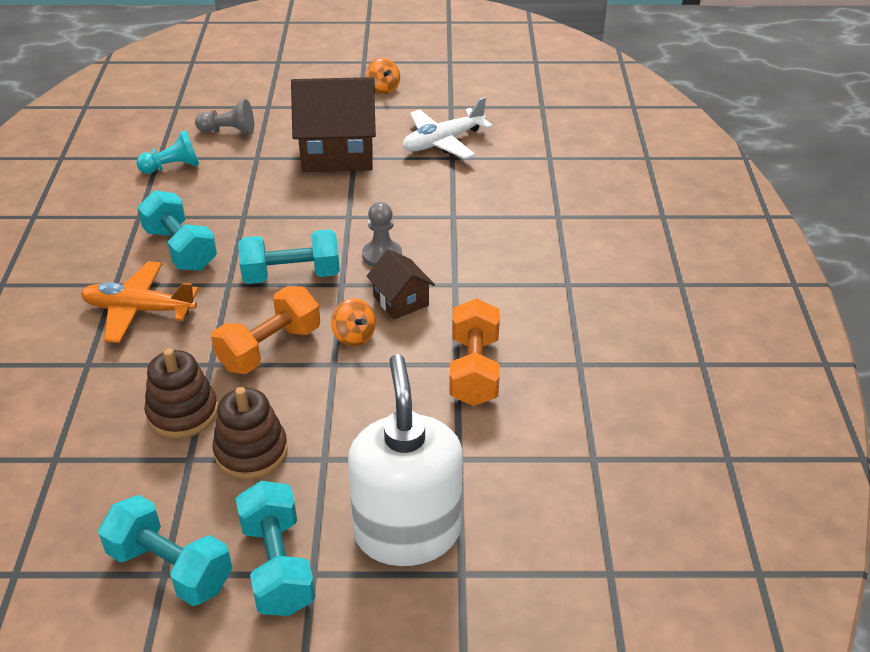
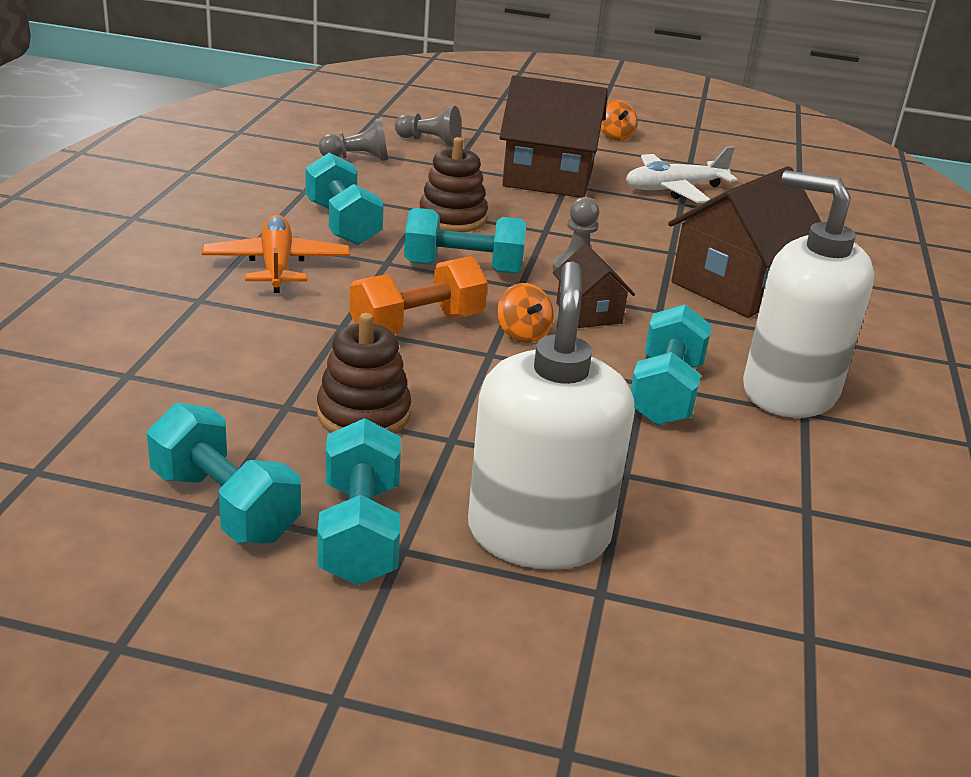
camera: 10 degrees right, 10 degrees down
orange plane [81,261,199,343] -> orange plane turned 60 degrees clockwise [202,215,350,293]
turquoise pawn [136,130,199,174] -> grey pawn [319,118,388,161]
brown stacking toy [144,348,218,439] -> brown stacking toy moved to [419,137,488,232]
orange dumbbell [449,298,500,406] -> turquoise dumbbell [631,304,712,425]
none -> brown house [668,166,821,318]
none -> white soap dispenser [743,170,874,418]

